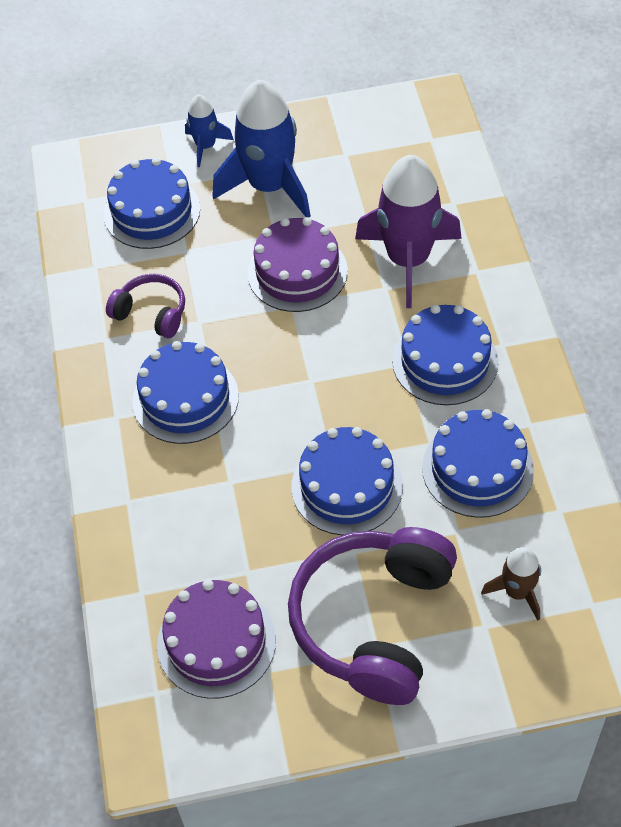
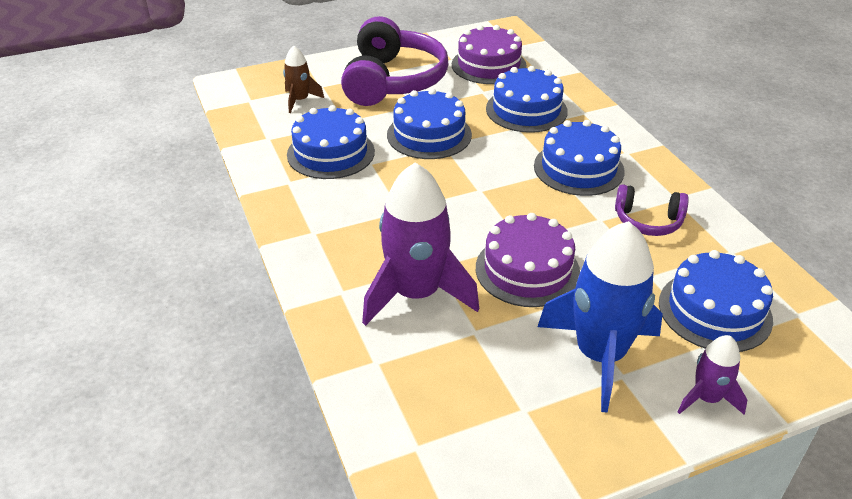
camera: 165 degrees right, 15 degrees down
blue rocket [185,94,234,167] -> purple rocket [678,335,747,415]
blue cake [392,304,498,405] -> blue cake moved to [486,66,568,133]

